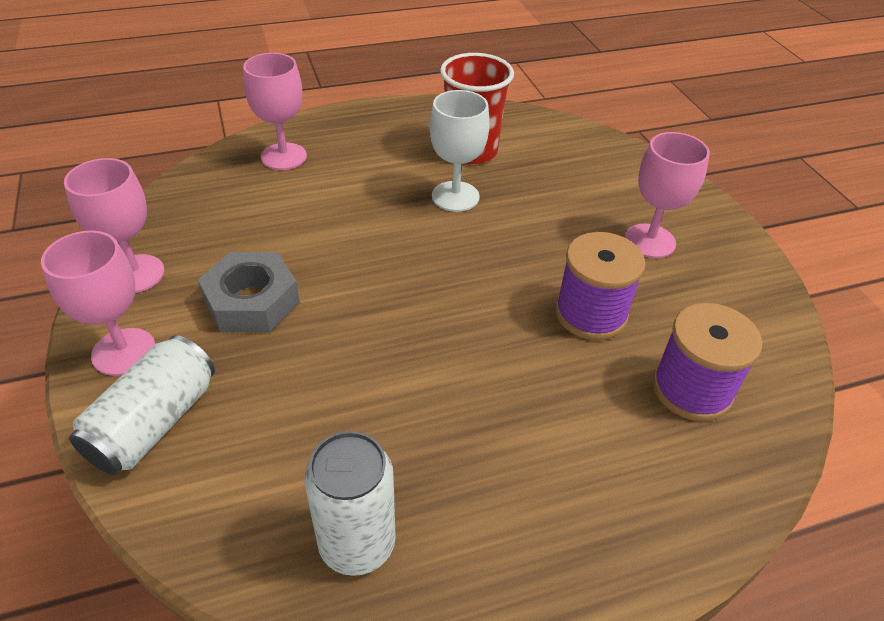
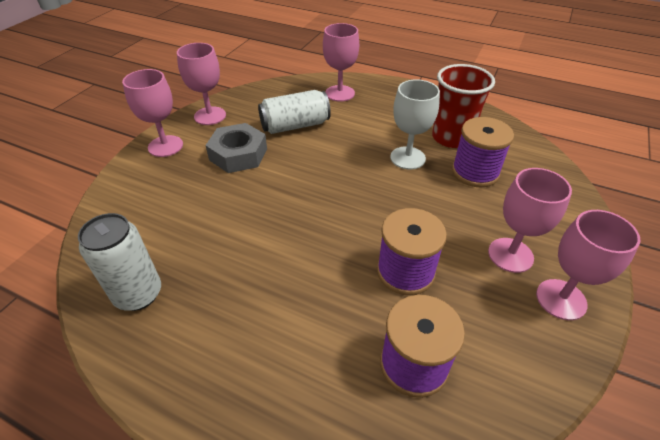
camera: 45 degrees right, 0 degrees up
white can [69,335,215,475] -> white can moved to [258,90,331,134]
none -> purple spool [452,117,514,187]
none -> pink goblet [536,210,640,320]

